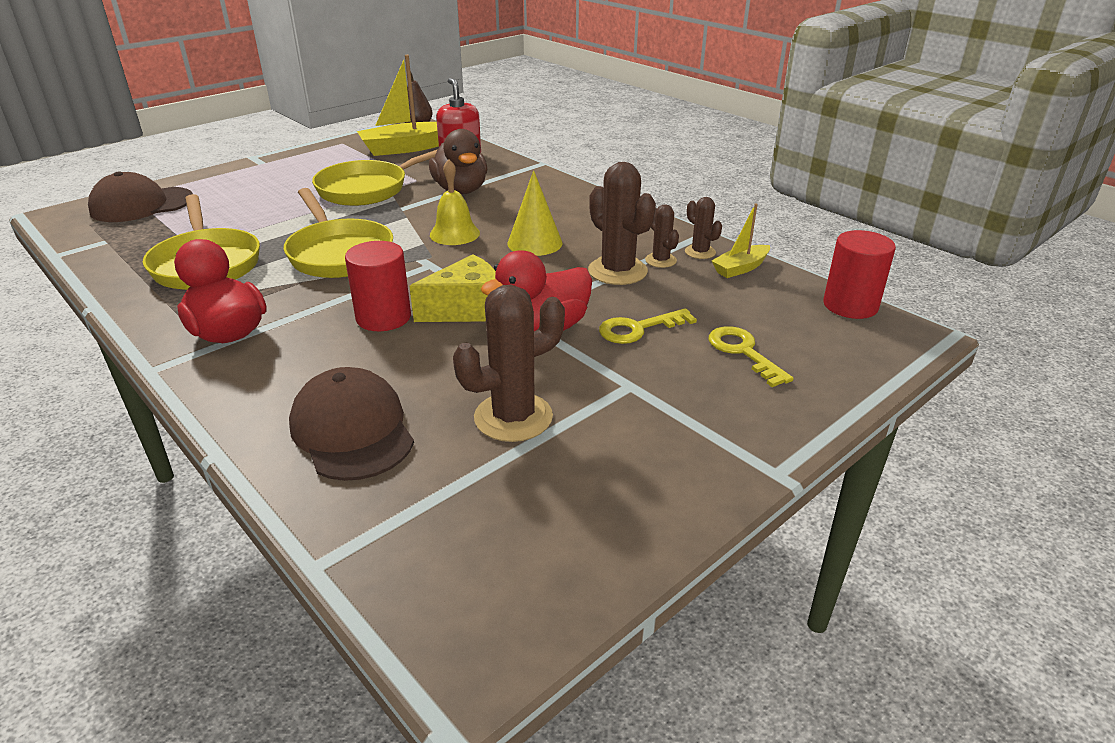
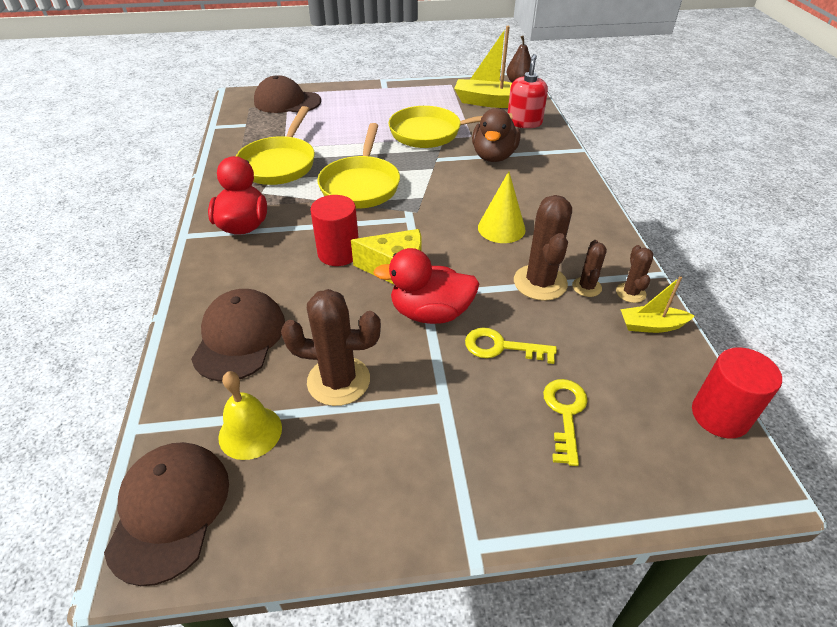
camera: 35 degrees right, 10 degrees up
yellow bell [430,159,480,245] -> yellow bell moved to [218,371,282,460]
none -> brown cap [104,442,229,586]

